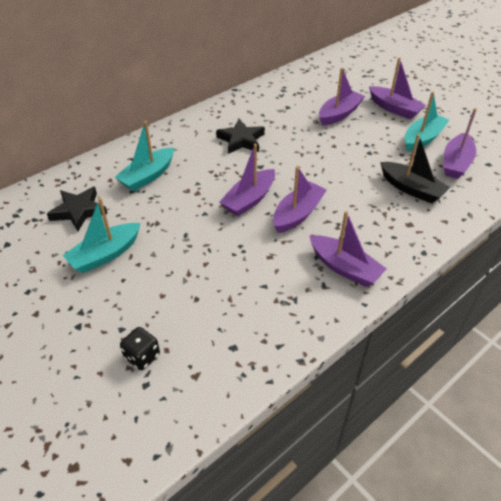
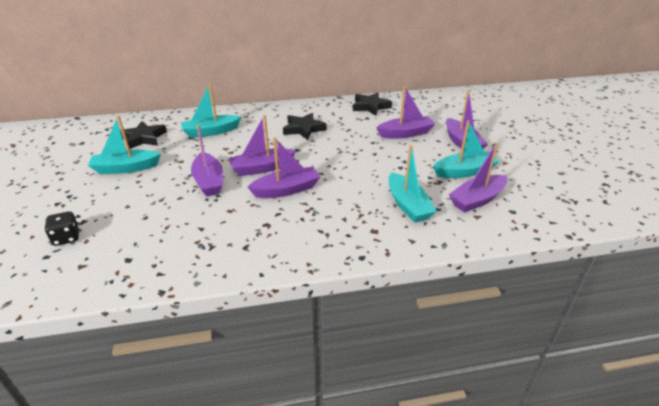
camera: 30 degrees right, 10 degrees down
purple boat [309,211,387,287] -> purple boat moved to [191,124,223,196]
black boat [380,134,450,204] -> turquoise boat [389,145,437,223]
none -> black star [353,92,392,116]

